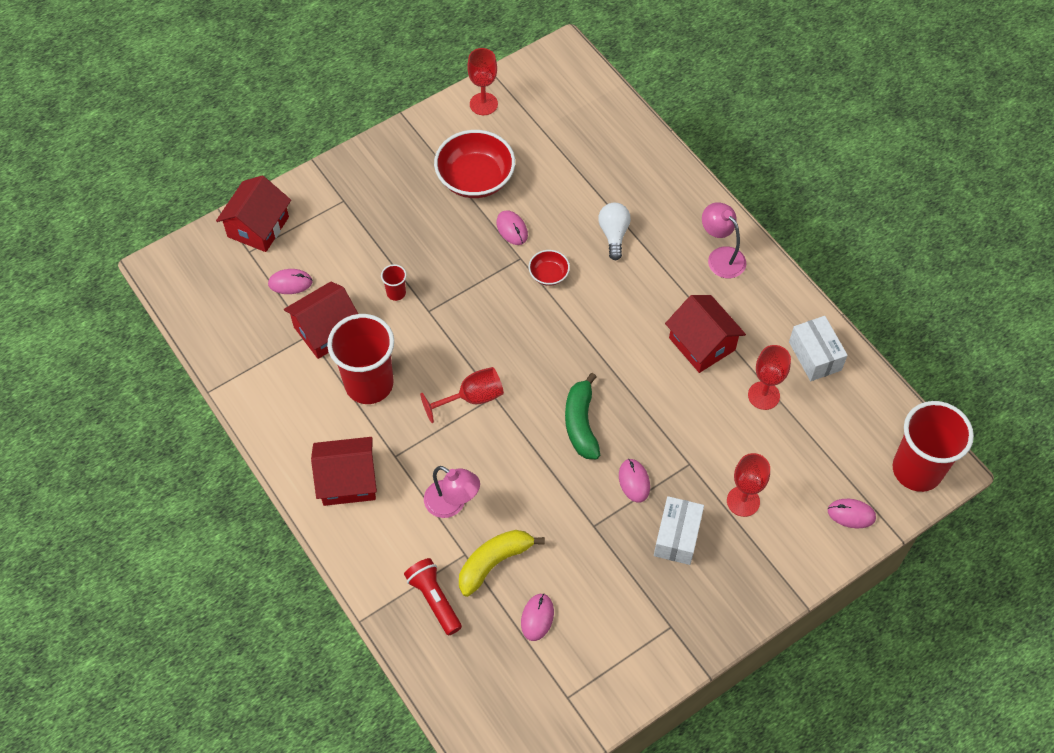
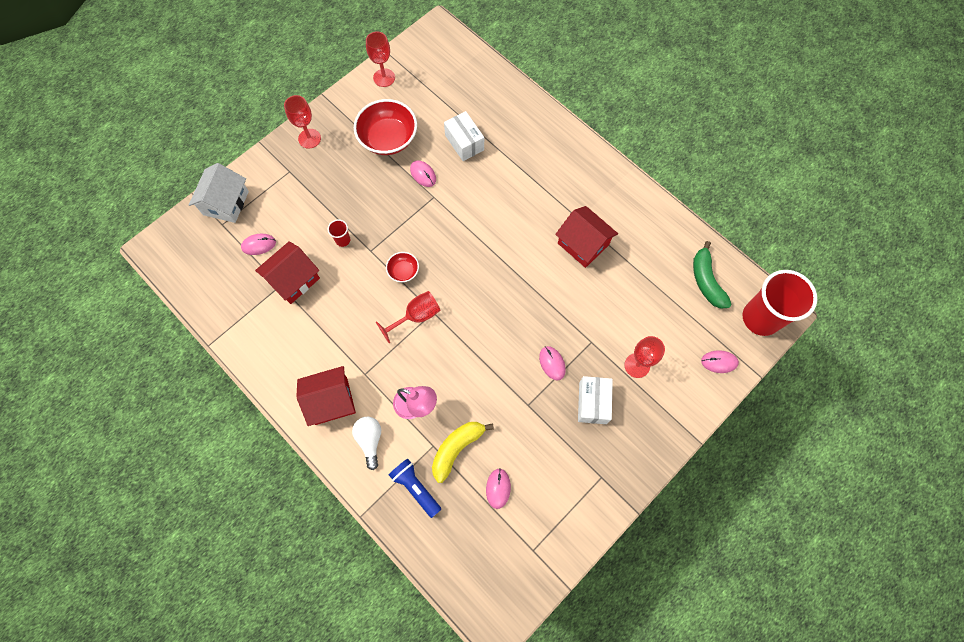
camera: 10 degrees left, 10 degrees up
red house [216,175,291,252] -> white house [189,163,249,223]
red cup [327,314,394,404] -> none
red flashlight [404,558,462,635] -> blue flashlight [389,458,441,518]
red bowl [529,250,570,286] -> red bowl moved to [386,252,419,282]
green banana [565,373,600,459] -> green banana moved to [693,241,731,309]
white light bulb [598,203,631,260] -> white light bulb moved to [352,417,381,470]
pink lamp [702,202,746,278] -> none
red goblet [748,345,791,410] -> red goblet moved to [284,95,321,149]
white box [789,316,848,381] -> white box moved to [444,111,484,161]

